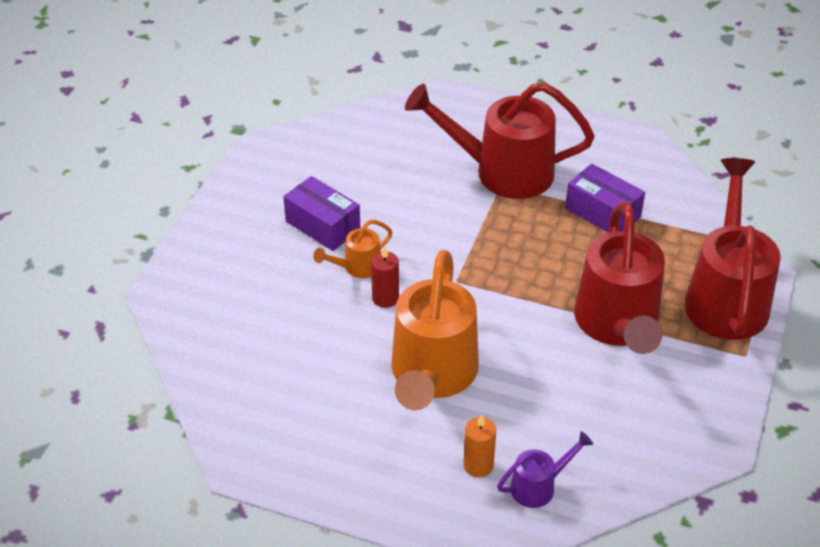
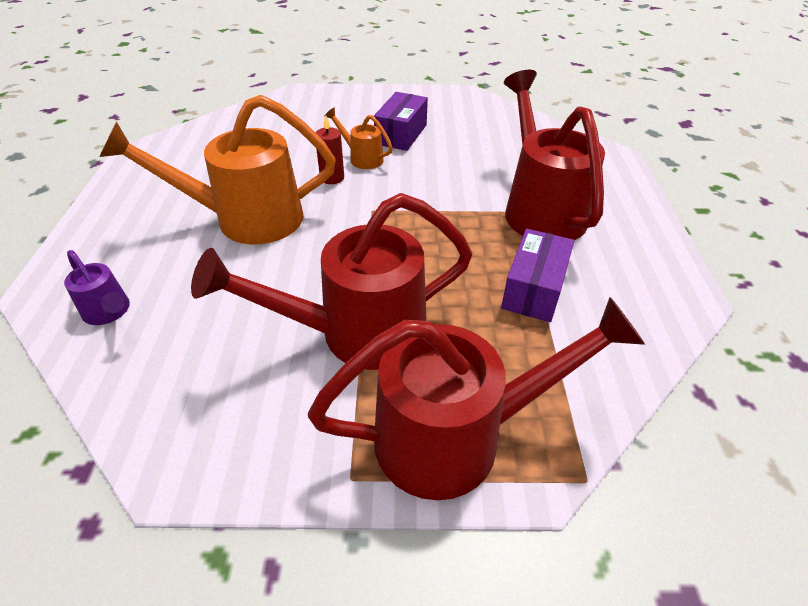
camera: 70 degrees right, 0 degrees up
orange candle [463,414,496,477] -> none

